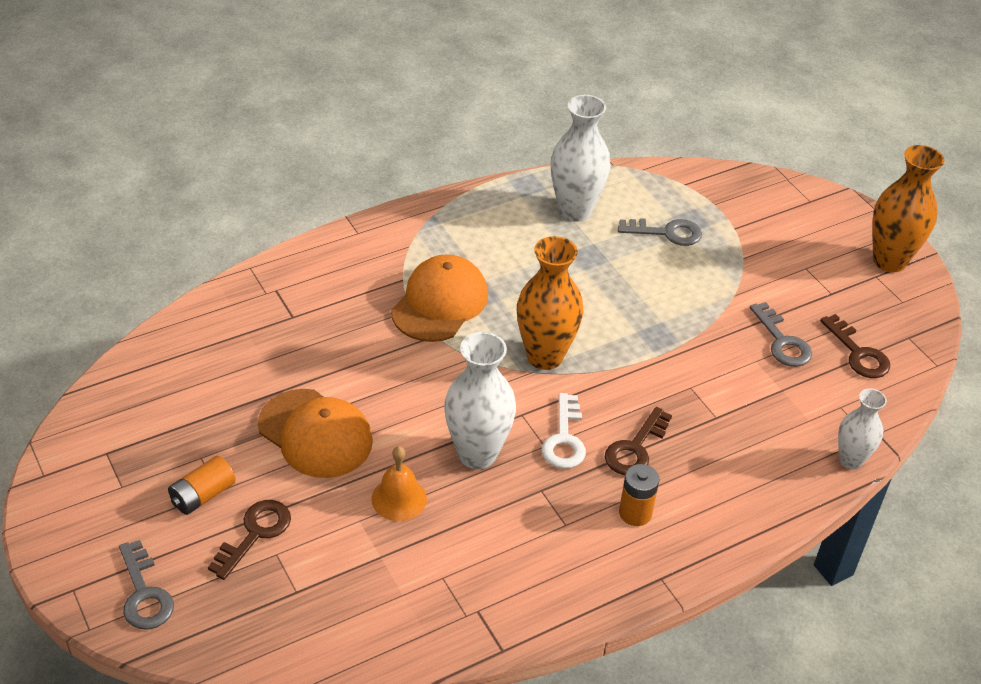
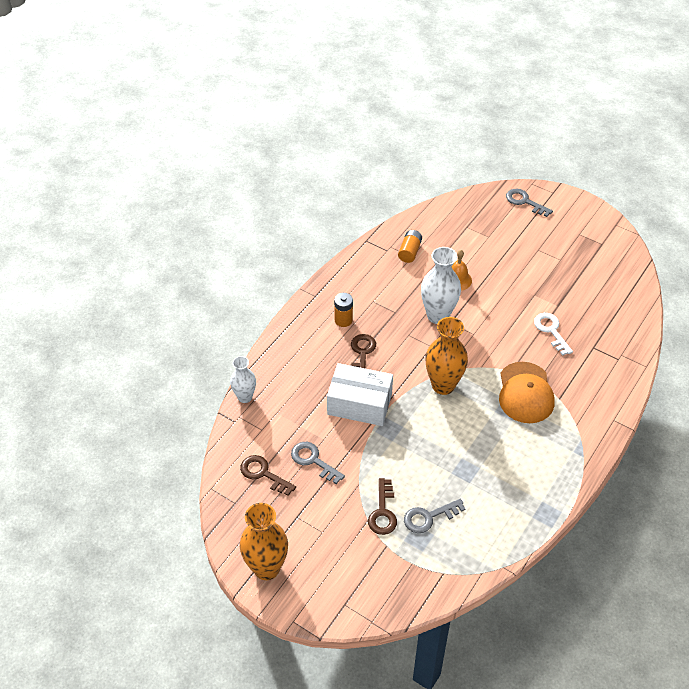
camera: 155 degrees right, 5 degrees up
orange battery [168,456,236,515] -> orange battery moved to [398,230,422,263]
brown key [208,500,291,580] -> brown key moved to [368,478,397,535]
orange cap [258,389,373,478] -> none
white key [542,393,586,469] -> white key moved to [534,313,573,356]
white vase [551,95,610,222] -> none
none -> white box [327,363,393,426]

